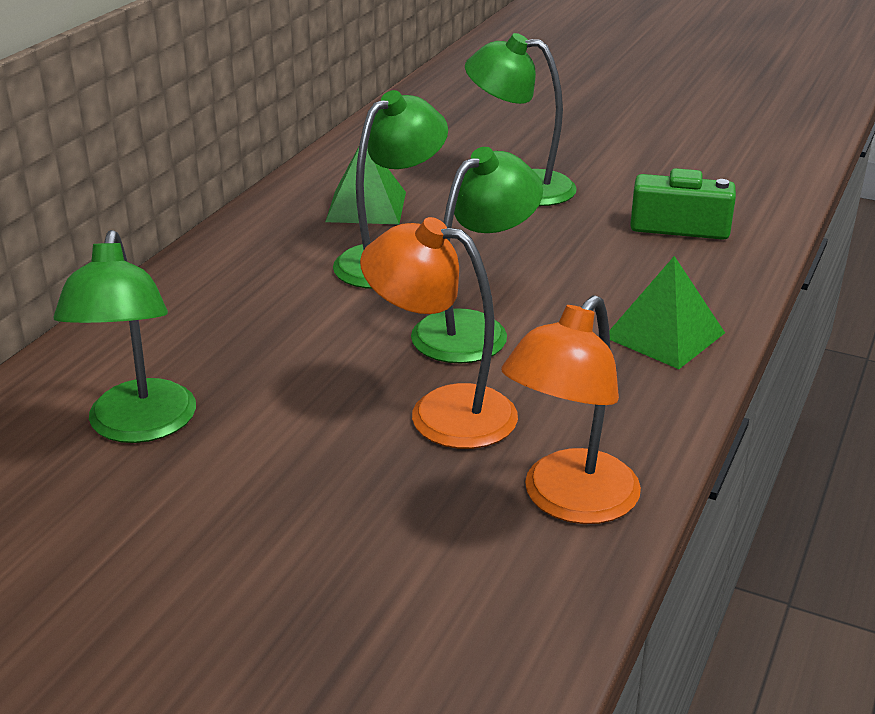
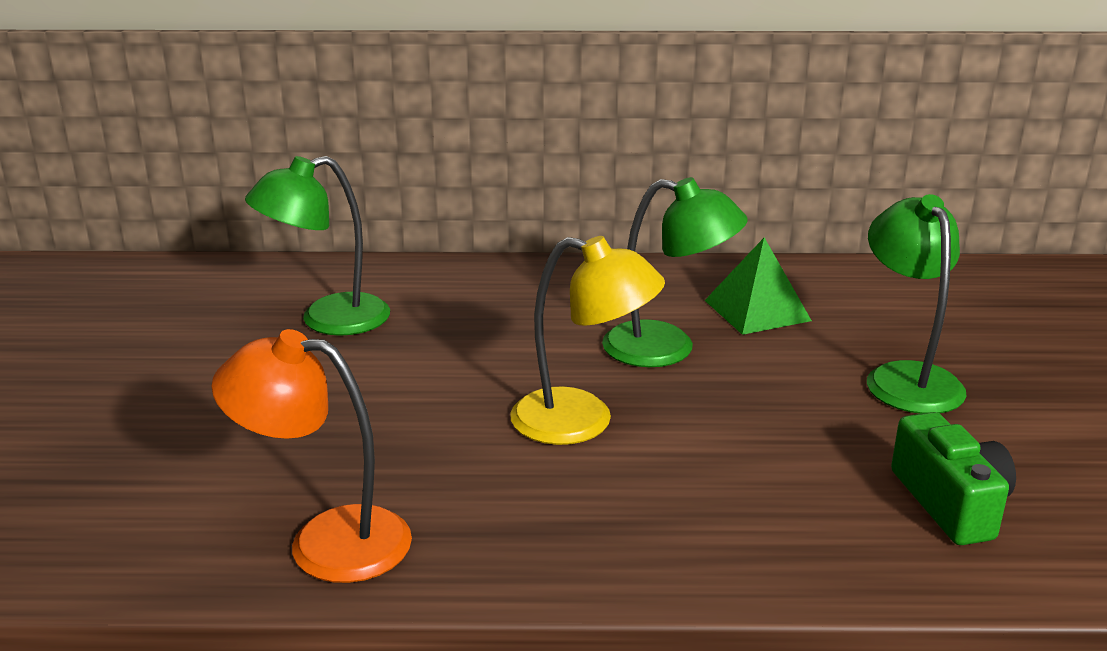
camera: 65 degrees right, 5 degrees down
orange lamp [360,217,518,449] -> none
green lamp [411,147,543,364] -> yellow lamp [510,236,665,445]
green pyramid [609,256,725,369] -> none

